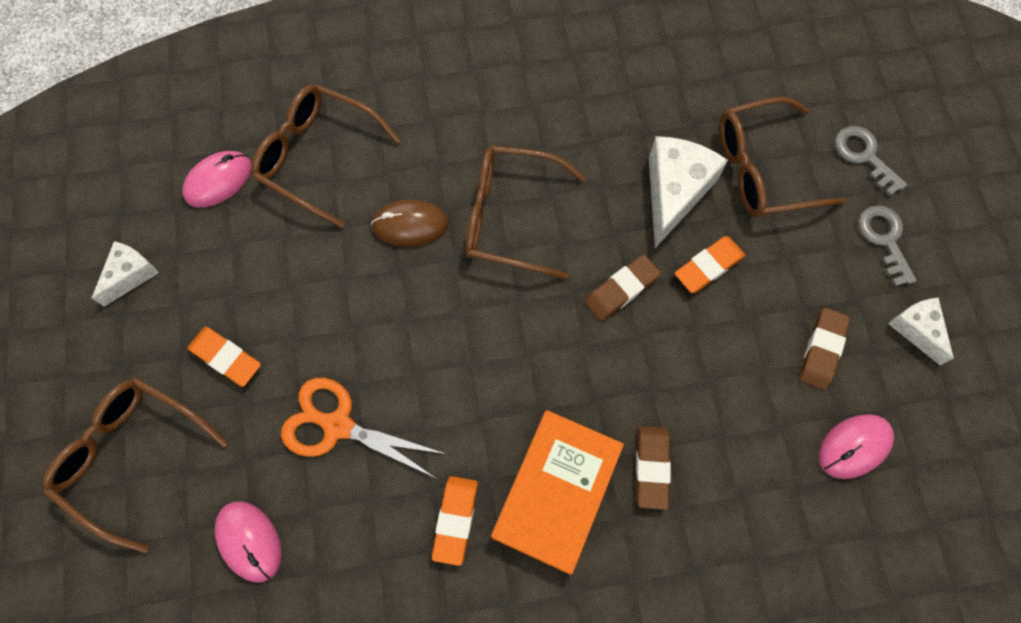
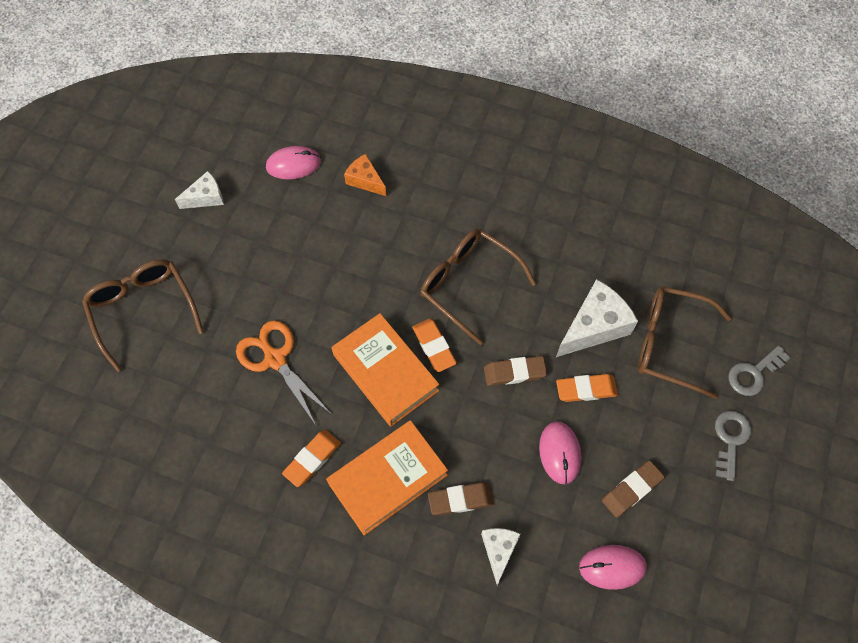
camera: 30 degrees right, 5 degrees down
orange eraser [187,327,261,387] -> orange eraser moved to [412,319,457,372]
pink mouse [215,501,282,583] -> pink mouse moved to [539,421,581,484]
brown glasses [252,84,401,228] -> orange cheese [344,154,386,196]
brown mouse [371,200,449,247] -> none
brown eraser [636,426,671,510] -> brown eraser turned 45 degrees clockwise [428,482,494,515]
grey key [835,126,907,196] -> grey key turned 120 degrees counterclockwise [728,345,791,396]
white cheese [888,298,954,365] -> white cheese moved to [481,528,521,585]
none -> orange book [332,313,439,426]

